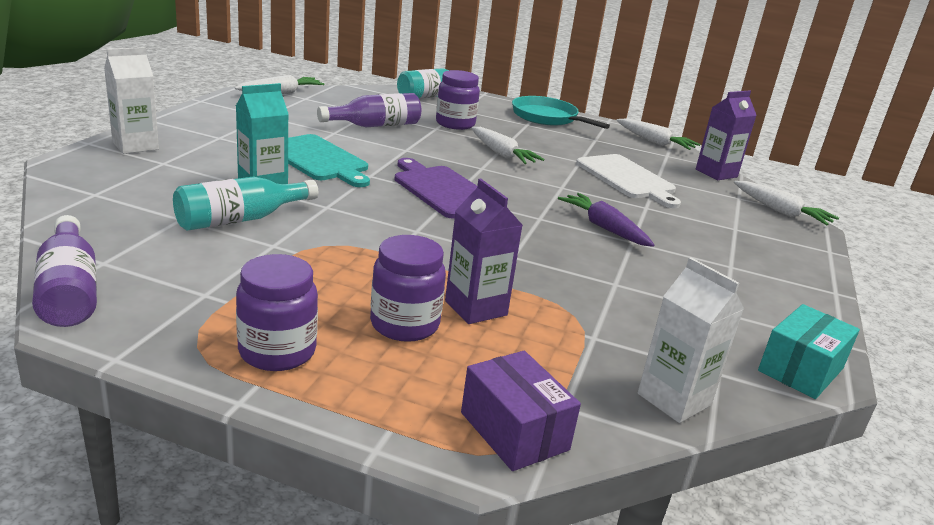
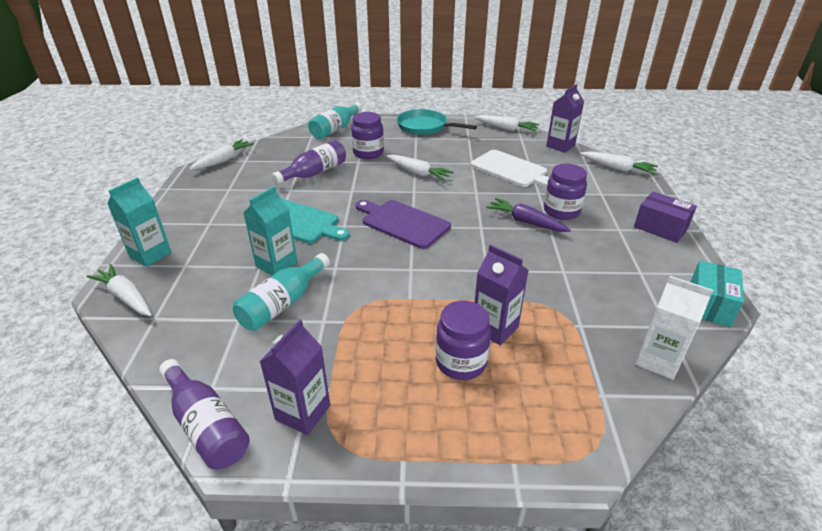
camera: 15 degrees left, 10 degrees up
white carton [104,47,159,154] -> turquoise carton [107,177,171,267]
purple jar [236,254,318,371] -> purple jar moved to [544,164,587,220]
purple box [461,351,581,471] -> purple box moved to [634,191,697,243]
none -> white carrot [86,264,152,316]
none -> purple carton [259,319,330,435]

